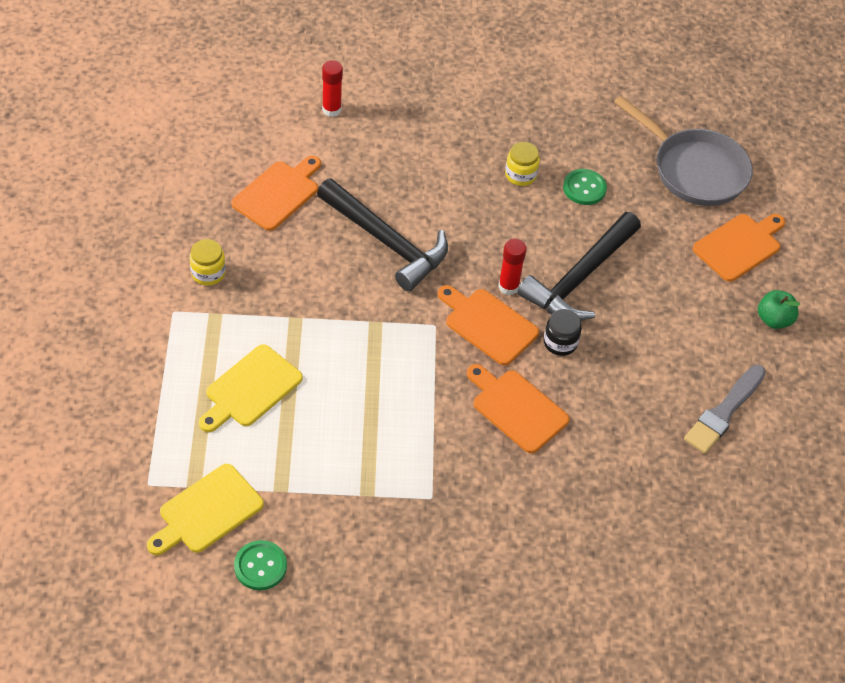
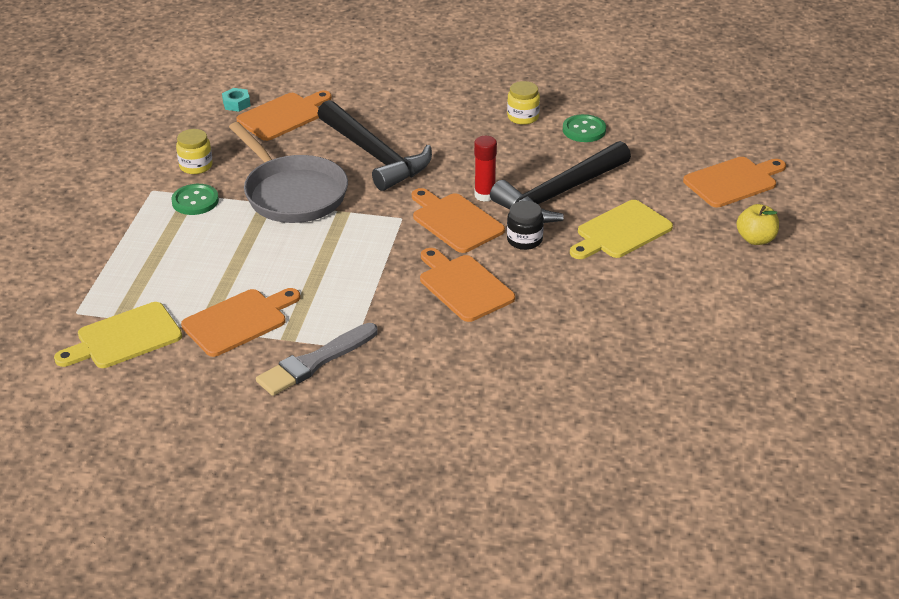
camera: 15 degrees right, 15 degrees down
yellow cutting board [199,344,303,432] -> yellow cutting board moved to [570,200,673,259]
green button [234,540,287,590] -> green button moved to [171,184,219,215]
red glue stick [322,60,343,117] -> none
grey pan [614,96,753,206] -> grey pan moved to [229,122,348,223]
grey brush [684,365,766,454] -> grey brush moved to [256,323,378,396]
green apple [758,290,800,329] -> yellow apple [736,204,779,245]
none -> orange cutting board [181,288,300,357]
none -> turquoise nut [222,88,251,112]

